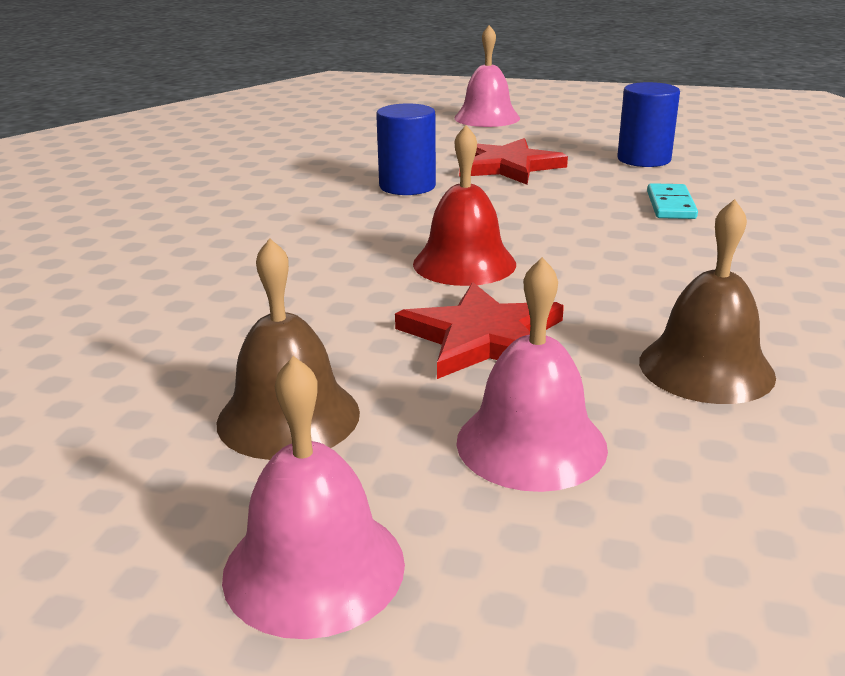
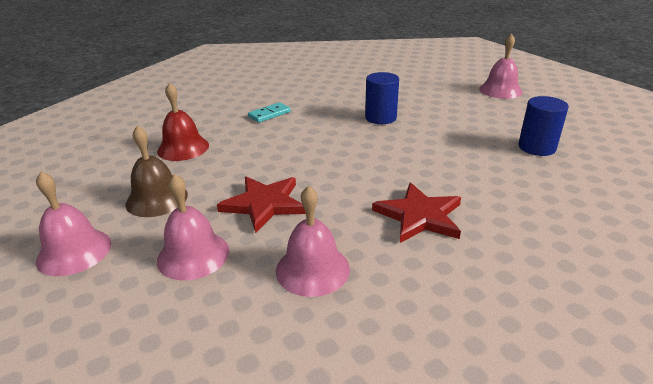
camera: 45 degrees right, 5 degrees up
red bell [413,125,516,286] -> red bell moved to [157,83,209,161]
red star [459,138,568,185] -> red star moved to [372,183,461,243]
brown bell [639,199,776,404] -> pink bell [276,185,350,297]
turquoise domino [647,183,698,219] -> turquoise domino moved to [248,102,291,123]

